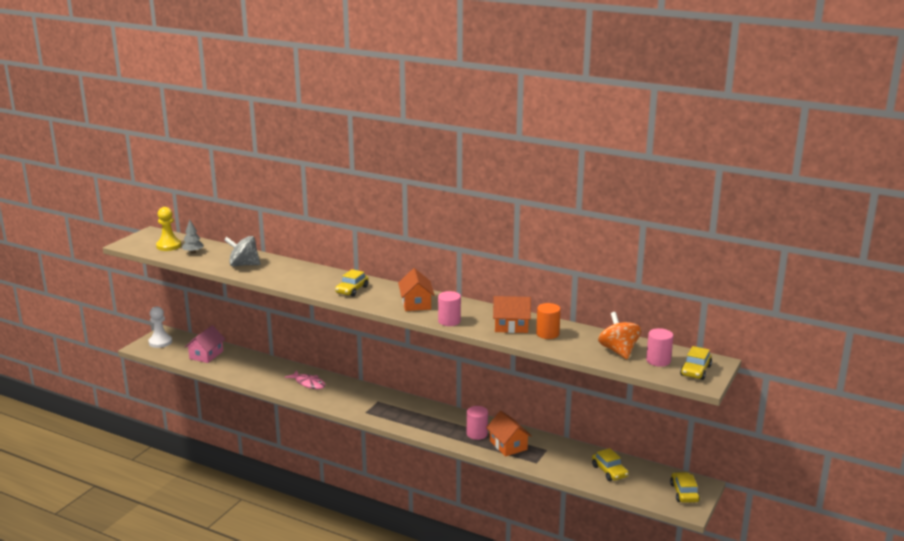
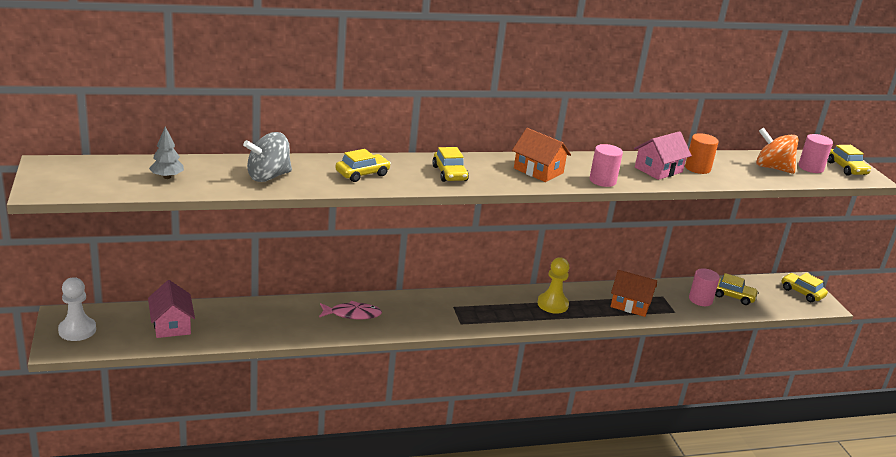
camera: 45 degrees left, 5 degrees up
yellow pawn [156,207,181,251] -> yellow pawn moved to [537,257,569,314]
pink cylinder [467,406,488,440] -> pink cylinder moved to [689,268,720,306]
orange house [493,296,531,333] -> pink house [634,131,692,180]
none -> yellow car [335,149,391,182]

